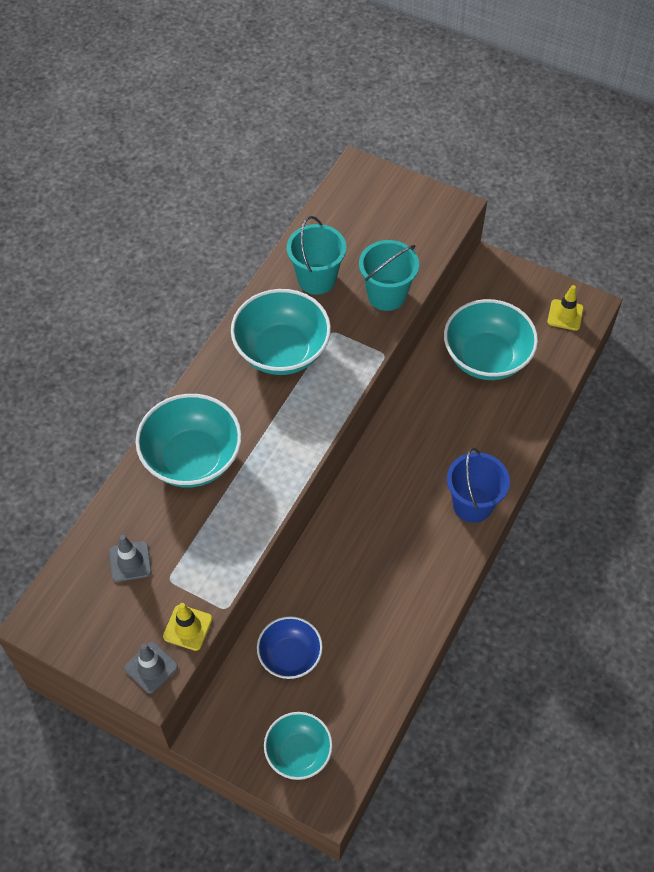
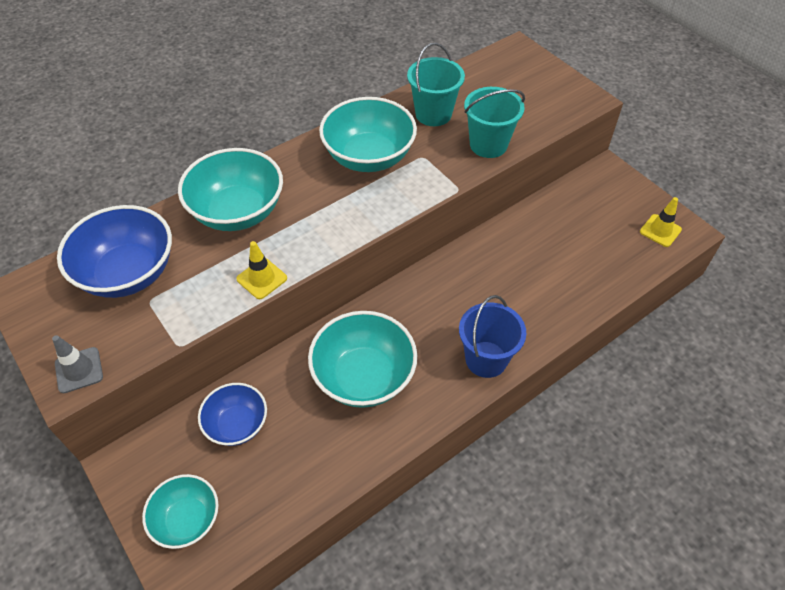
camera: 25 degrees right, 5 degrees down
grey traffic cone [109,535,152,582] -> blue bowl [57,205,172,298]
yellow traffic cone [163,603,212,651] -> yellow traffic cone moved to [237,241,287,299]
turquoise bowl [444,299,538,380] -> turquoise bowl moved to [308,311,417,408]

